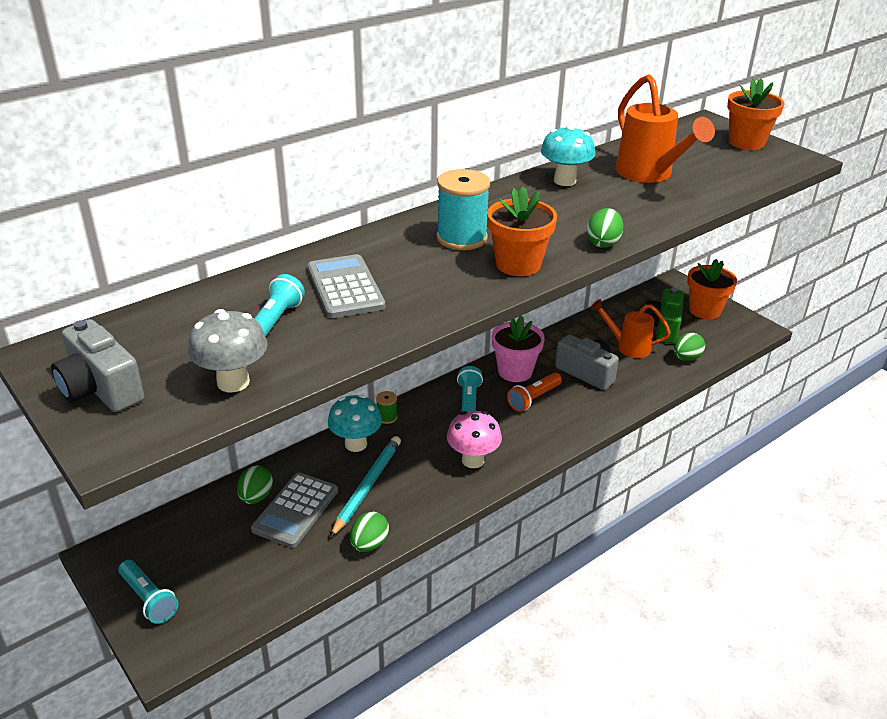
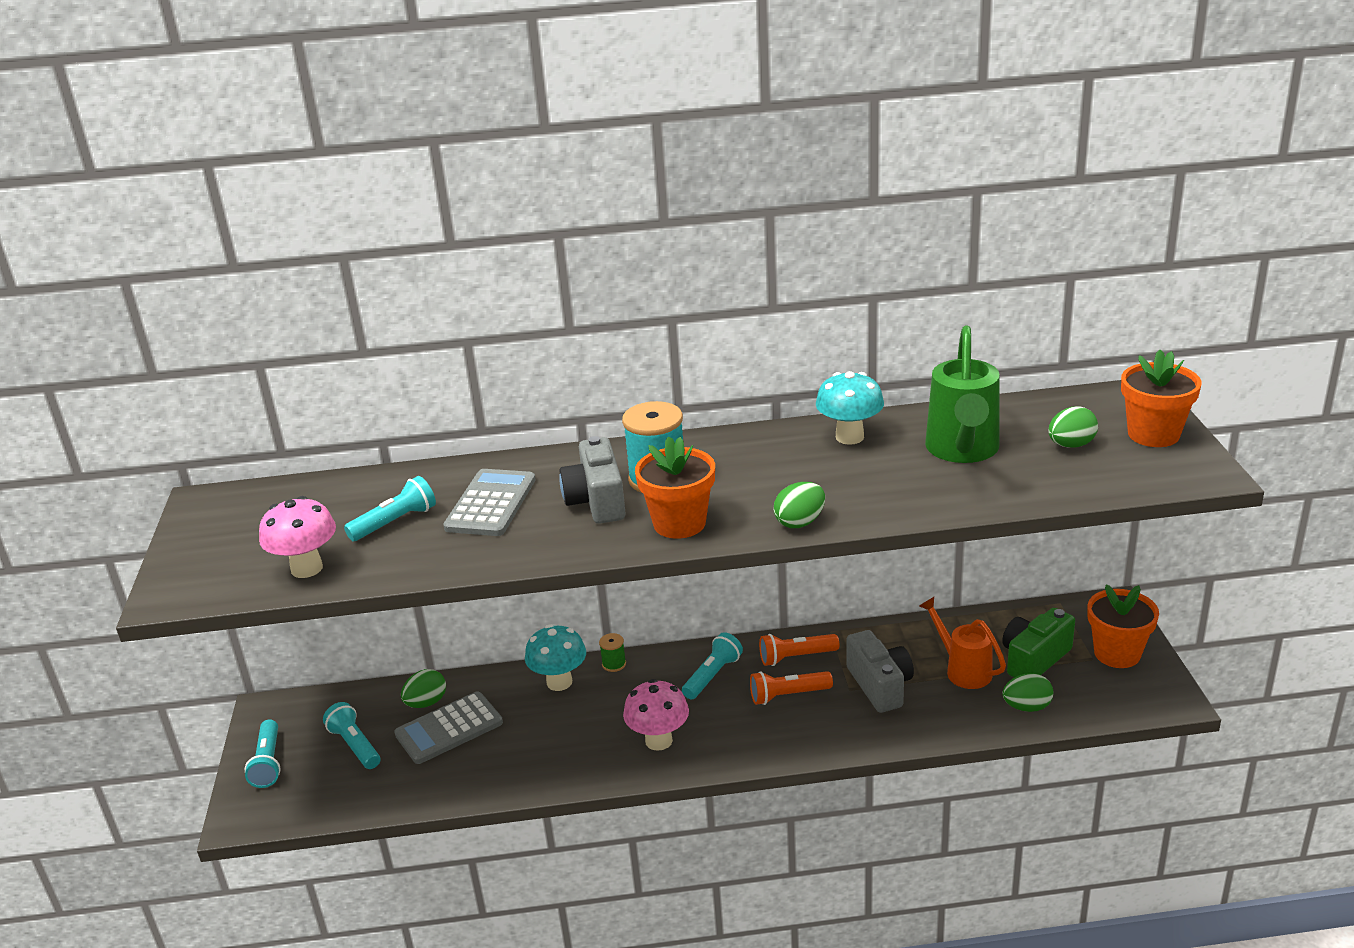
camera: 35 degrees right, 5 degrees down
grey camera [51,319,144,412] -> grey camera moved to [559,436,626,524]
grey mushroom [188,309,268,392] -> pink mushroom [259,496,336,578]
turquoise pencil [330,436,401,538] -> none
green egg [350,512,389,552] -> green egg moved to [1048,407,1098,448]
pink flower pot [492,315,545,382] -> orange flashlight [759,634,839,666]
orange watering can [615,74,715,183] -> green watering can [925,326,1000,463]
none -> turquoise flashlight [323,702,380,769]

